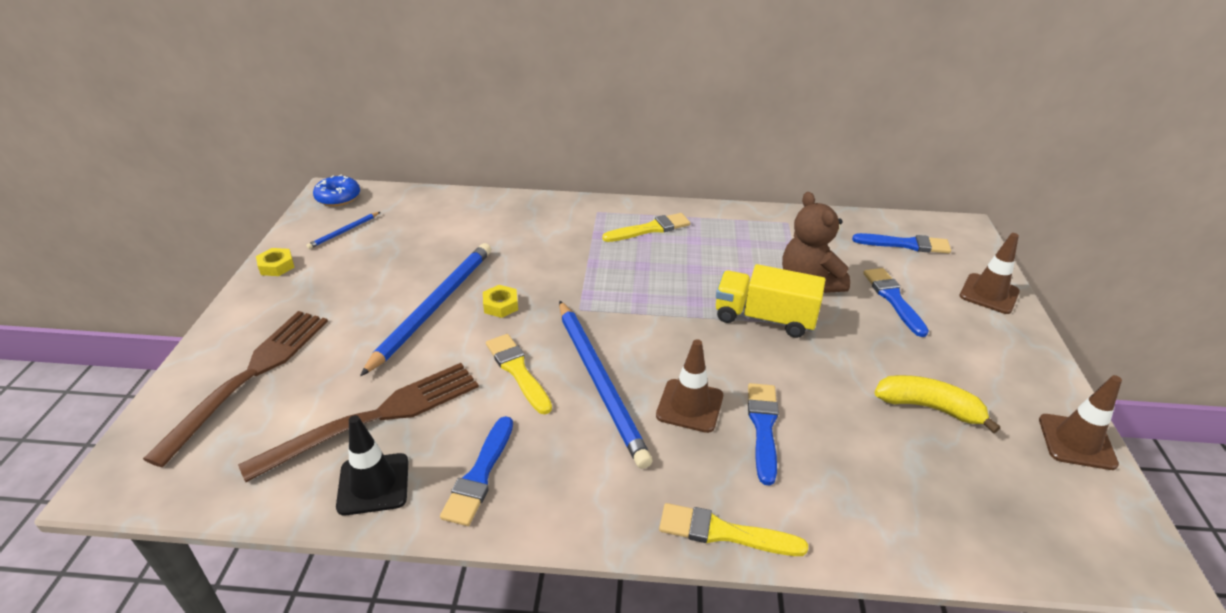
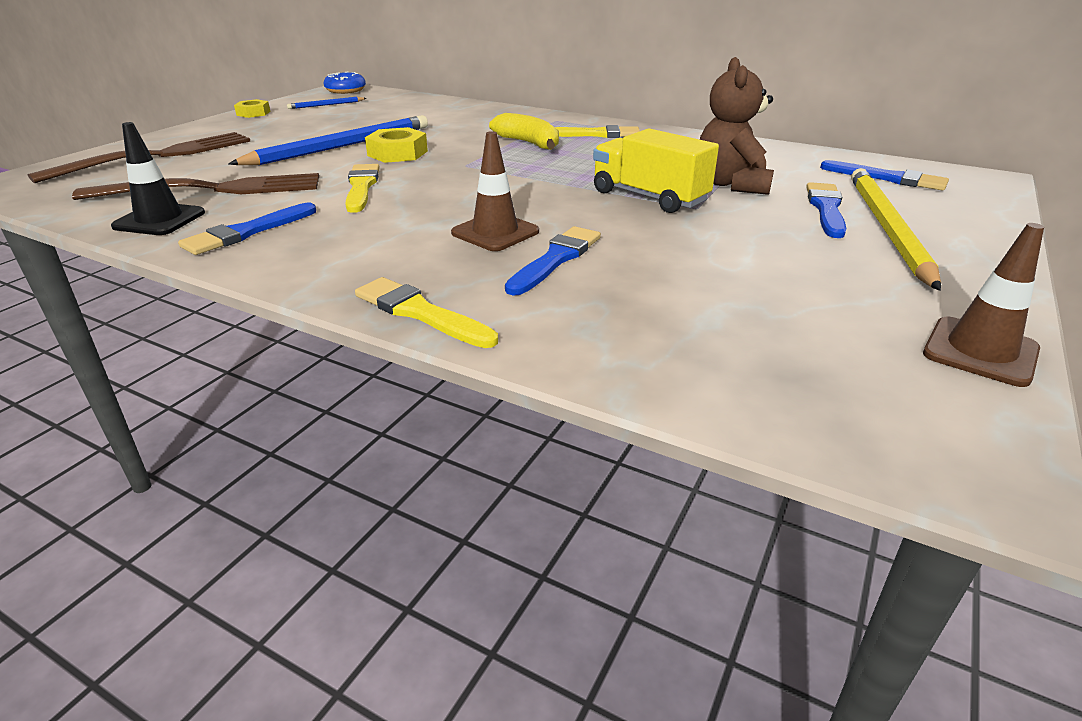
camera: 25 degrees right, 5 degrees down
yellow nut [483,285,518,318] -> yellow nut [365,127,428,163], size x1.52
blue pencil [559,301,653,469] -> none
yellow banana [874,375,1000,433] -> yellow banana moved to [489,113,559,150]
brown traffic cone [960,233,1020,314] -> none
none -> yellow pencil [851,168,941,291]

